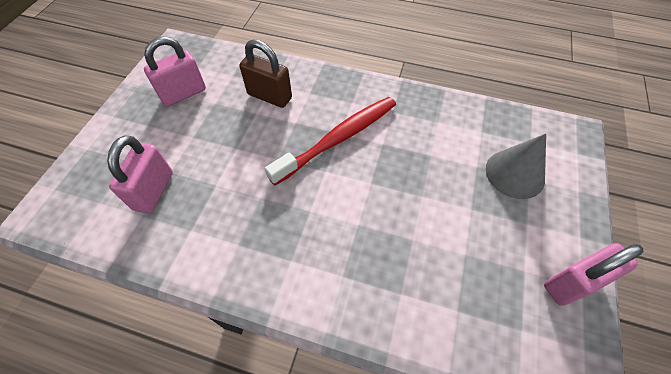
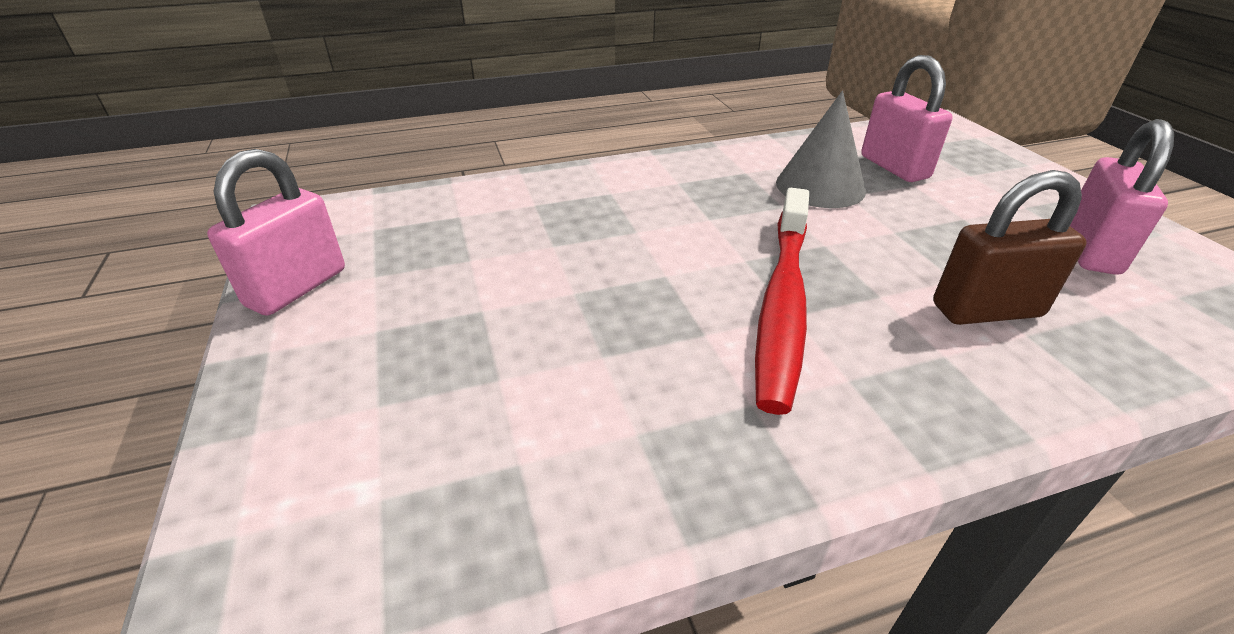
camera: 145 degrees right, 20 degrees down
grey cone [486,134,546,199] -> grey cone moved to [776,91,866,208]

